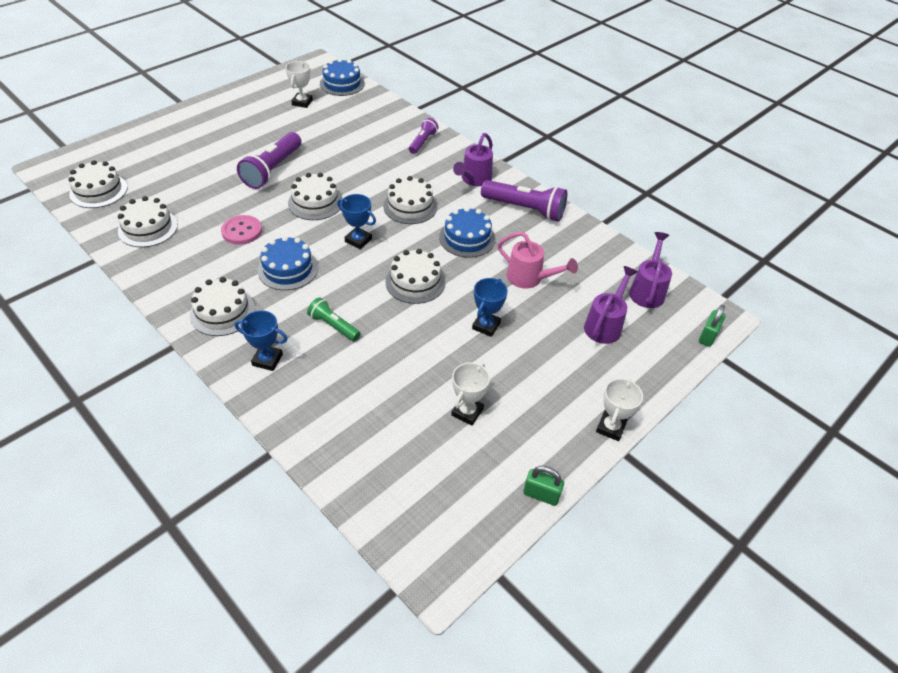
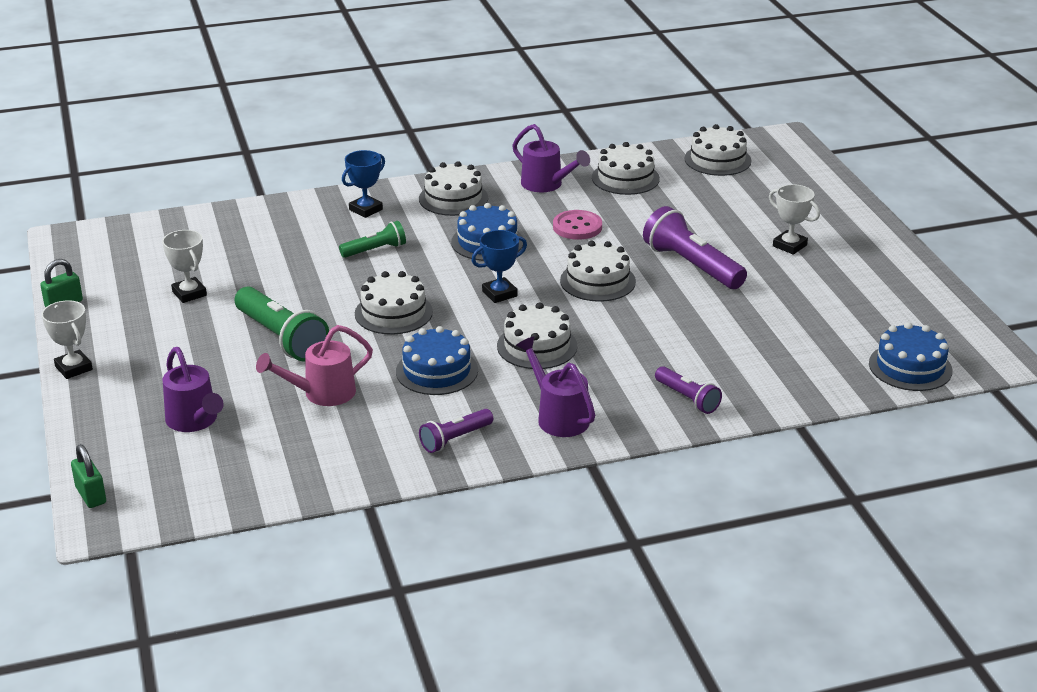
camera: 120 degrees right, 15 degrees down
white trophy [286,61,313,108] -> white trophy moved to [769,184,820,255]
blue trophy [472,278,508,337] -> green flashlight [234,286,329,362]
purple flashlight [481,180,567,222] -> purple flashlight [419,409,493,453], size x0.57
purple watering can [629,232,672,308] -> purple watering can moved to [512,124,590,192]

